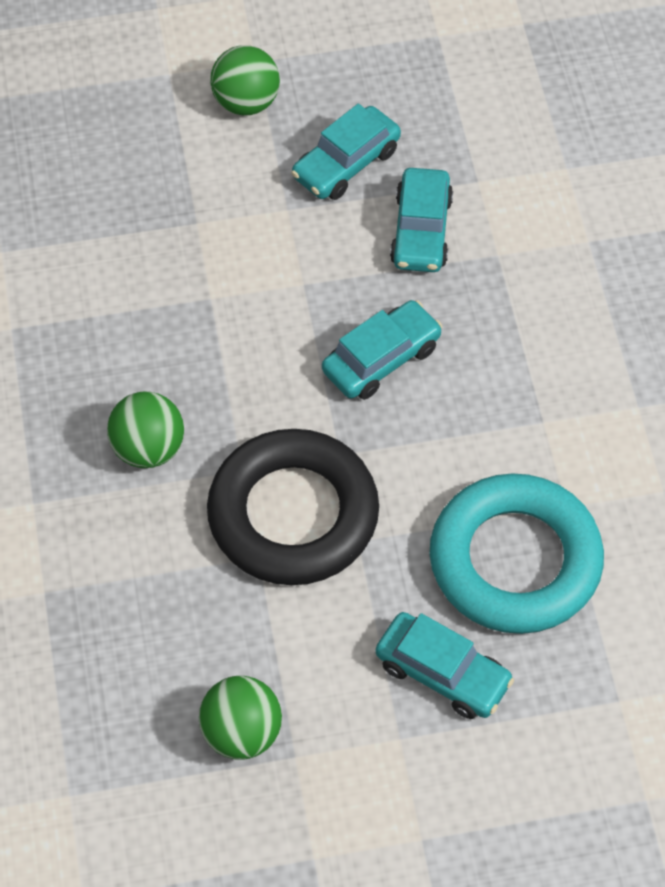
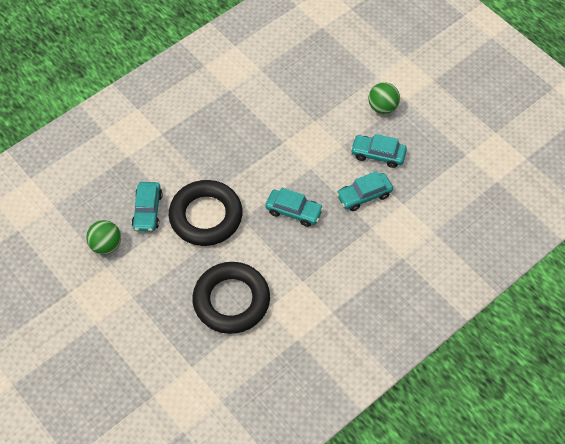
camera: 60 degrees right, 0 degrees up
green ball [107,391,184,468] -> none
turquoise car [375,612,514,719] -> turquoise car moved to [132,182,162,232]
turquoise ring [430,473,604,634] -> black ring [192,262,270,334]

